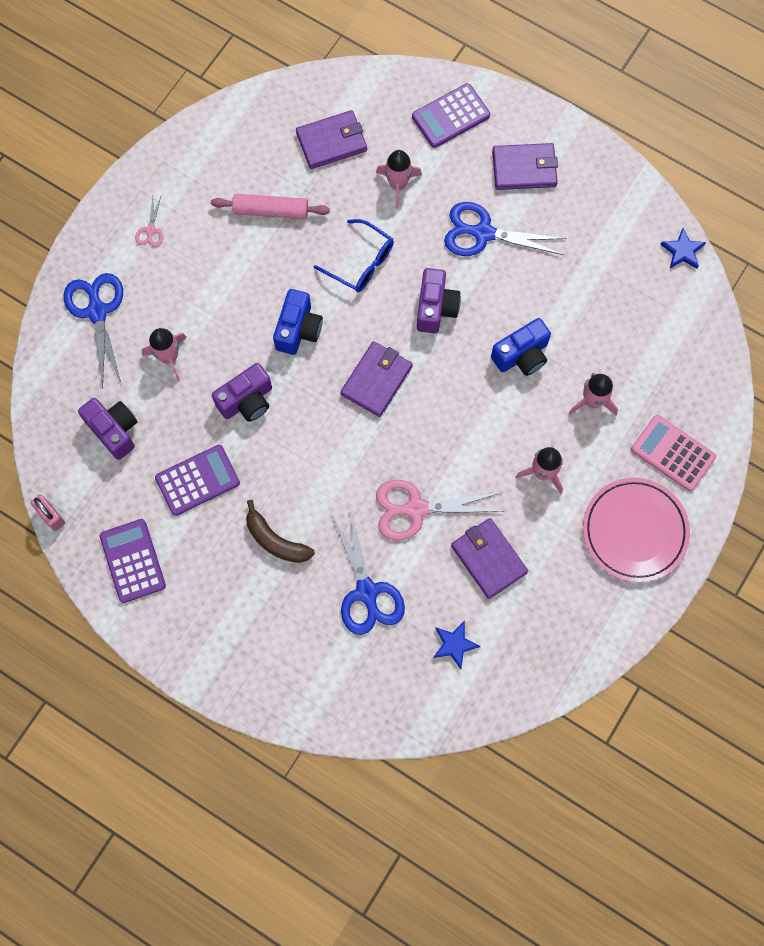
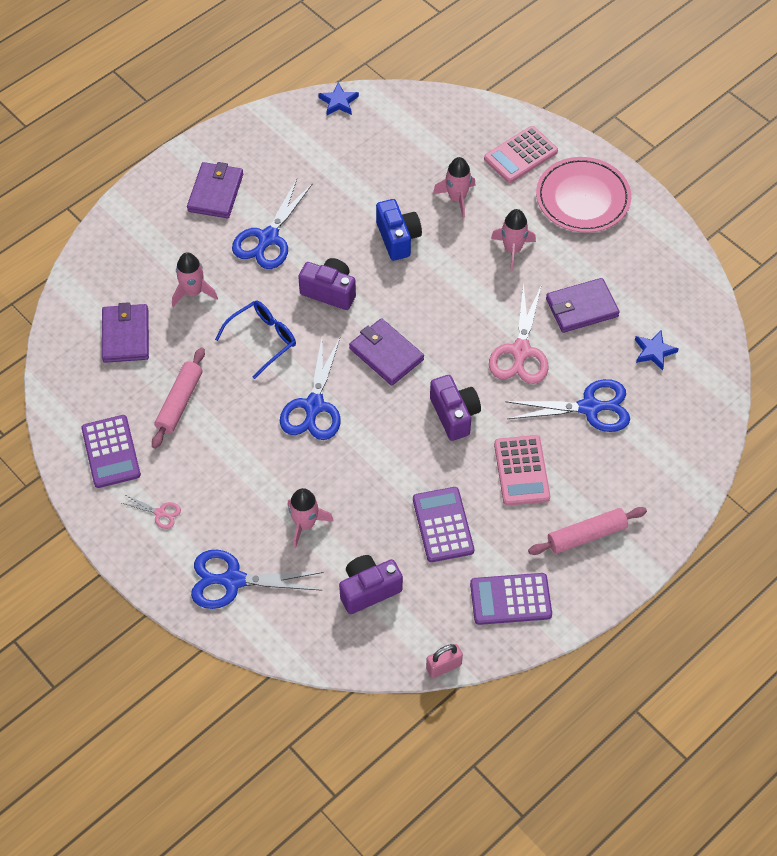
camera: 75 degrees left, 15 degrees down
purple camera [212,363,272,422] -> purple camera moved to [430,375,481,441]
brown banana [246,500,315,563] -> pink calculator [494,435,550,506]
blue camera [273,289,323,355] -> blue scissors [280,338,341,440]
purple calculator [412,83,490,148] -> purple calculator moved to [81,415,141,488]
none -> pink rolling pin [528,507,647,555]

